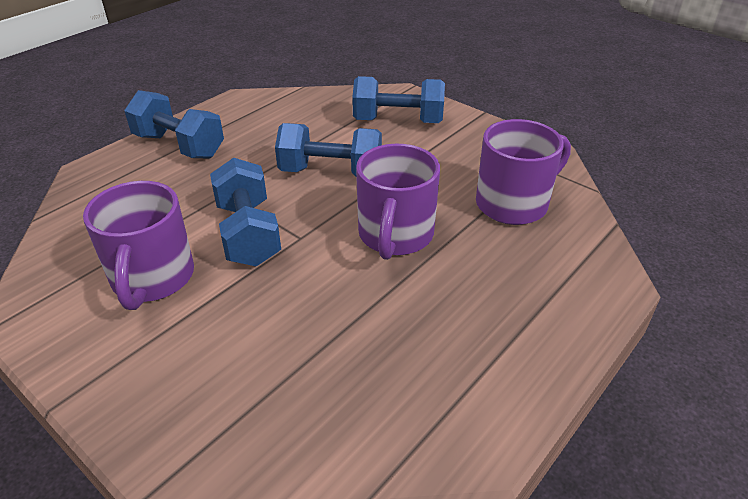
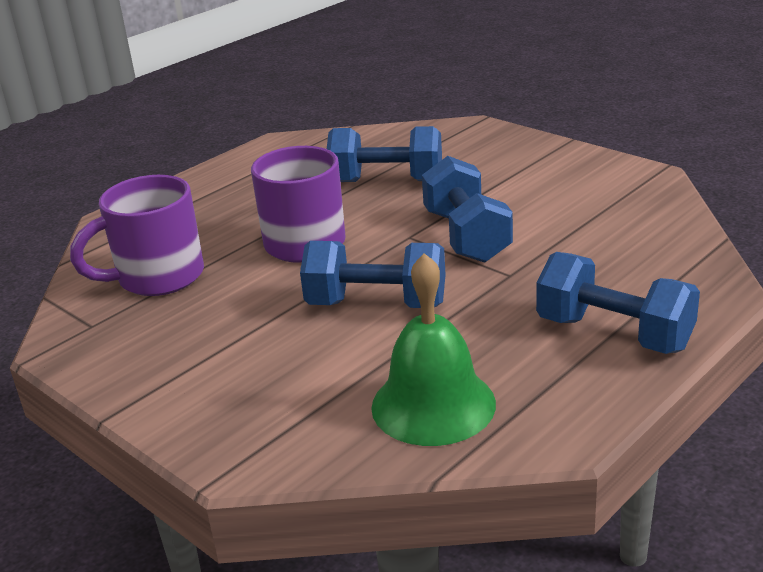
camera: 175 degrees left, 10 degrees down
purple mug [83,181,194,310] -> none
blue dumbbell [352,76,445,123] -> blue dumbbell moved to [327,126,442,182]
none -> green bell [371,253,496,446]

